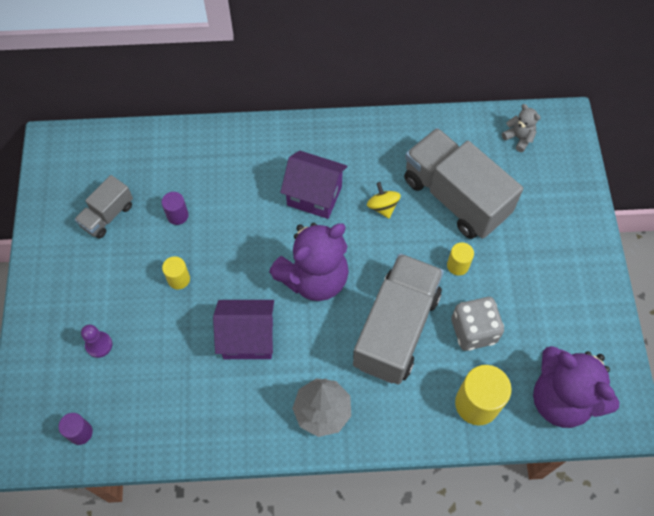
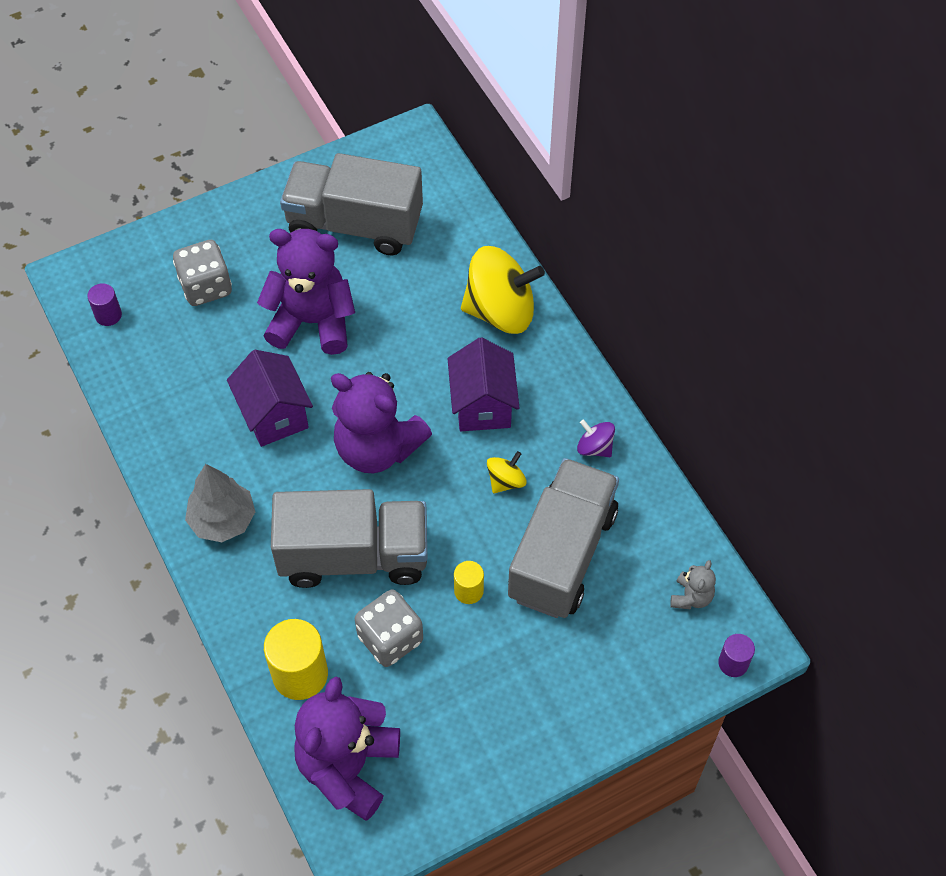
camera: 65 degrees right, 5 degrees down
grey truck [74,175,133,239] -> grey truck [280,153,423,256], size x1.97
purple pawn [81,324,112,358] -> grey dice [173,240,232,306]
purple cylinder [162,192,189,225] -> purple cylinder moved to [718,634,755,677]
yellow cylinder [162,256,190,289] -> purple teddy bear [257,229,355,355]
none -> yellow spinning top [461,246,545,334]
none -> purple spinning top [577,419,615,457]

